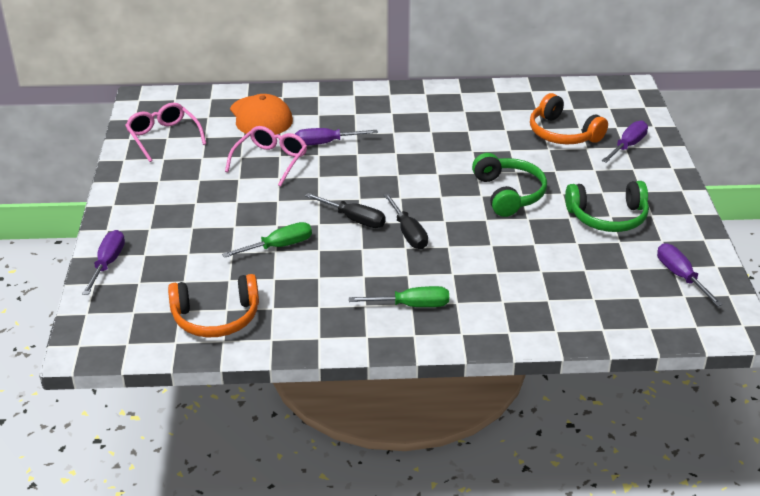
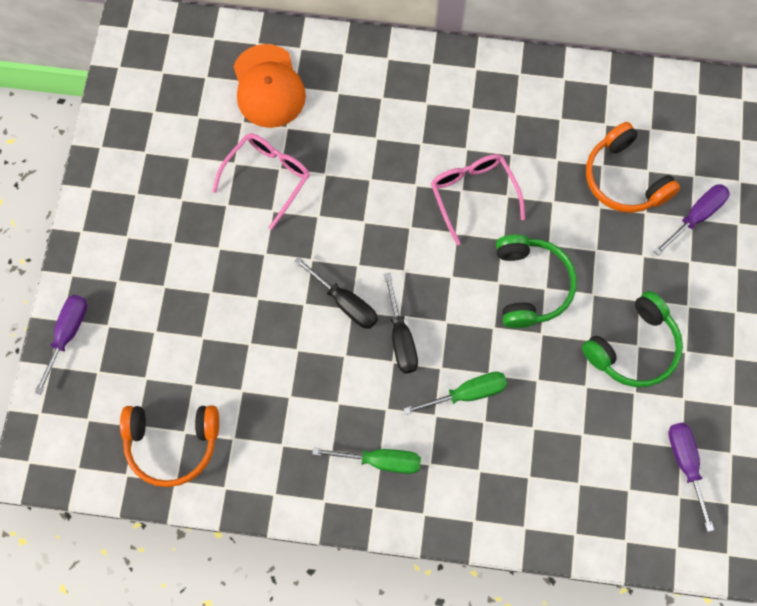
camera: 10 degrees right, 35 degrees up
pink glasses [125,103,206,162] -> pink glasses moved to [431,154,525,245]
green screwdriver [222,222,312,258] -> green screwdriver moved to [403,372,507,415]
purple screwdriver [295,128,378,146] -> none
green headphones [565,181,649,232] -> green headphones turned 45 degrees counterclockwise [582,291,683,387]

